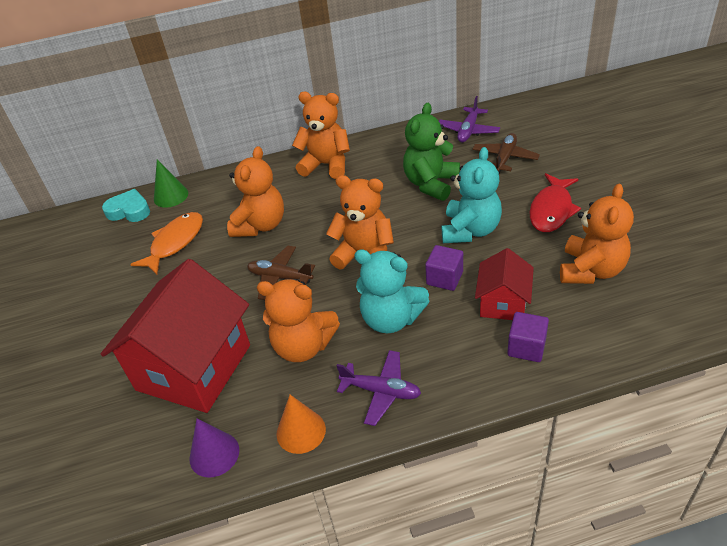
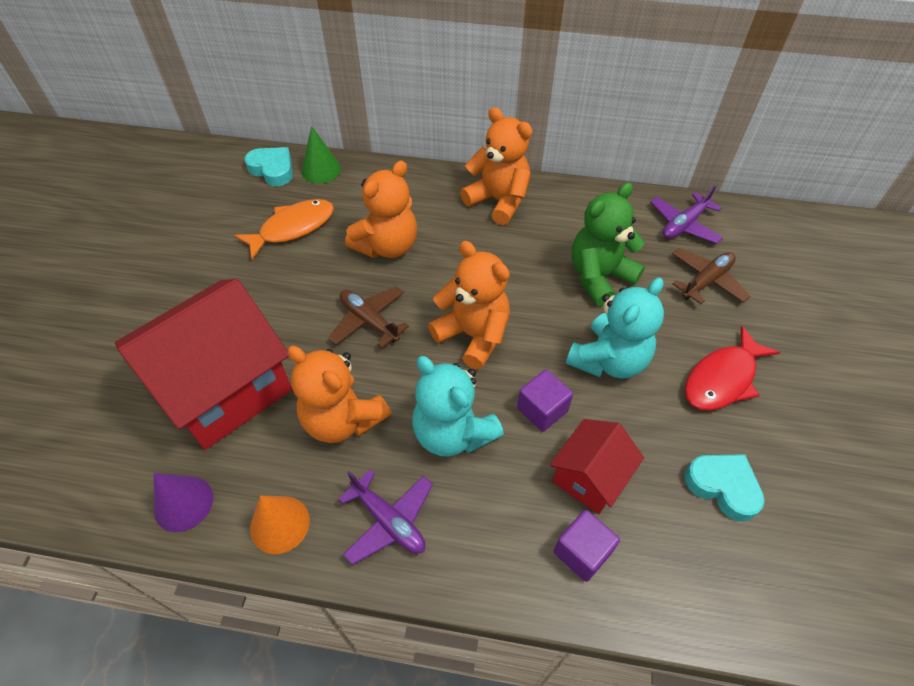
camera: 20 degrees right, 10 degrees up
orange teddy bear [560,184,634,284] -> turquoise heart [685,454,765,521]

